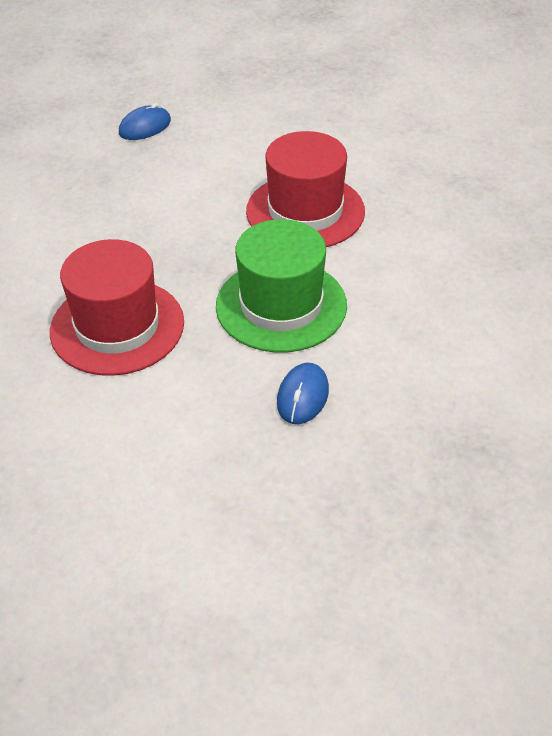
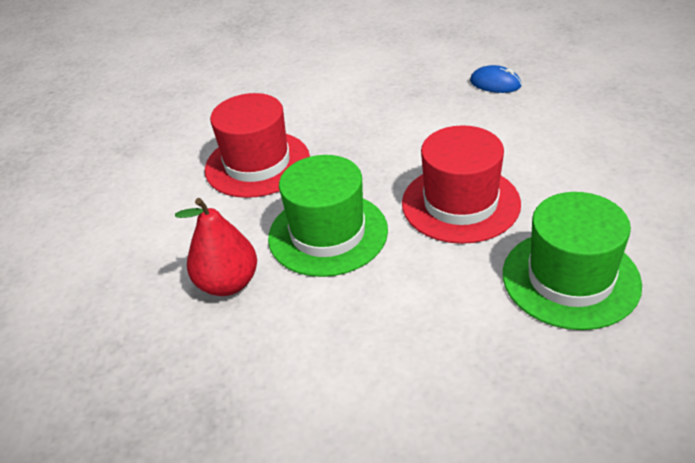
camera: 70 degrees right, 5 degrees down
blue mouse [277,363,329,424] -> red pear [175,198,257,296]
none -> green hat [503,192,642,330]

